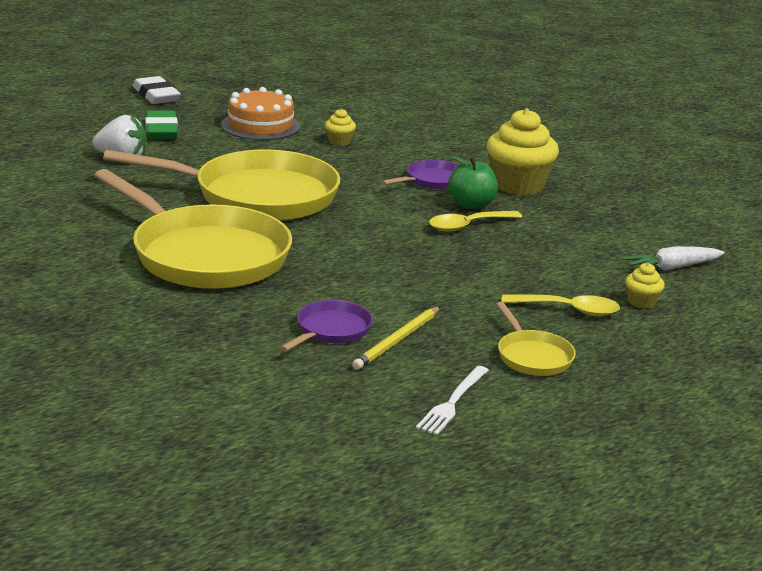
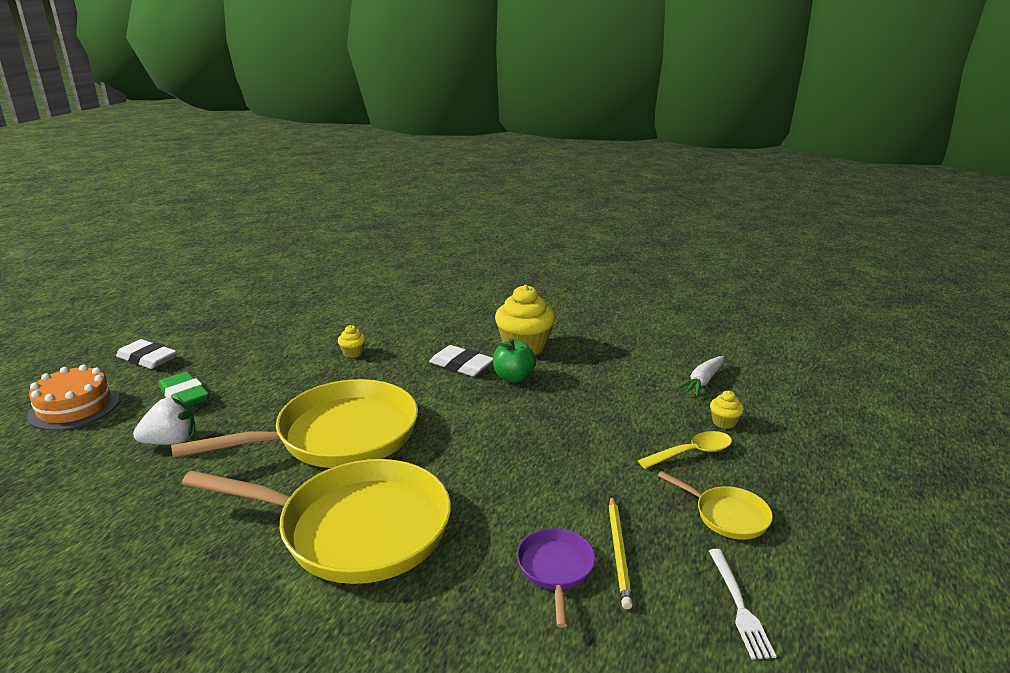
camera: 30 degrees left, 0 degrees up
orange cake [221,87,300,140] -> orange cake moved to [27,364,120,430]
purple pan [381,160,459,189] -> white eraser [429,345,493,376]
yellow spoon [429,211,522,232] -> none

